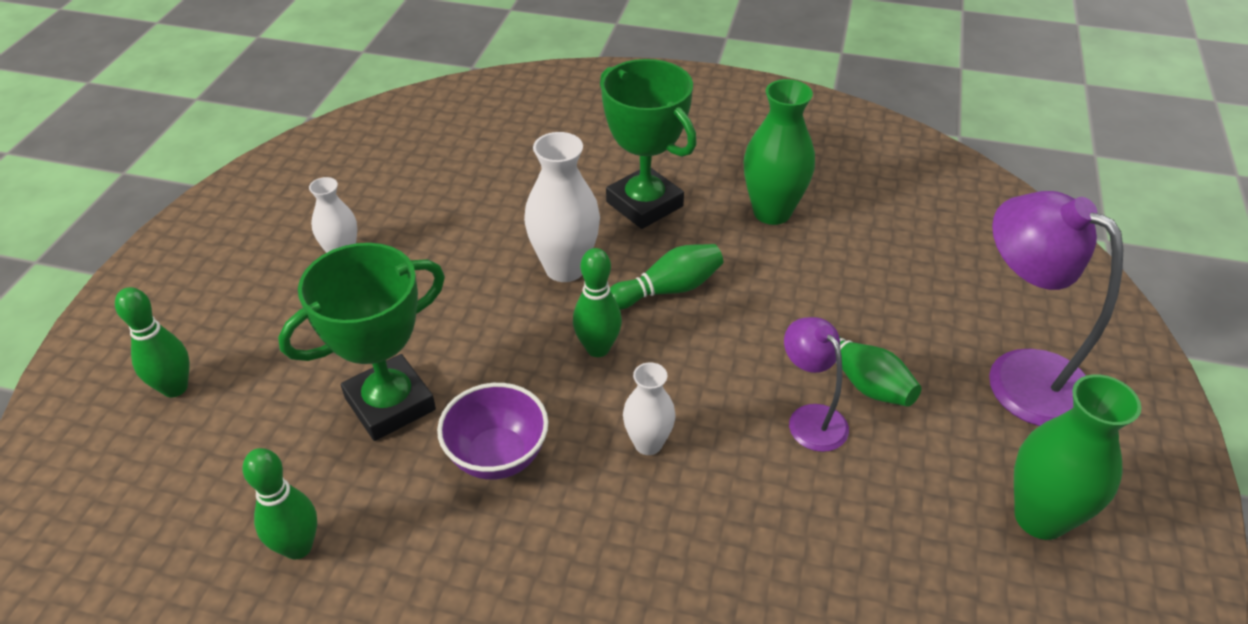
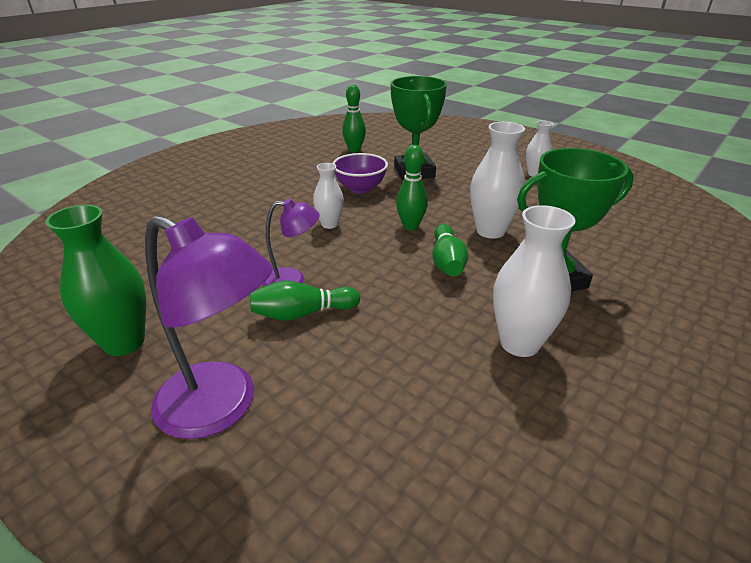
camera: 115 degrees right, 10 degrees down
green bowling pin [115,287,190,397] -> none
green vase [744,79,815,225] -> white vase [493,205,575,357]
purple lamp [989,191,1123,426] -> purple lamp turned 45 degrees clockwise [145,215,273,439]

